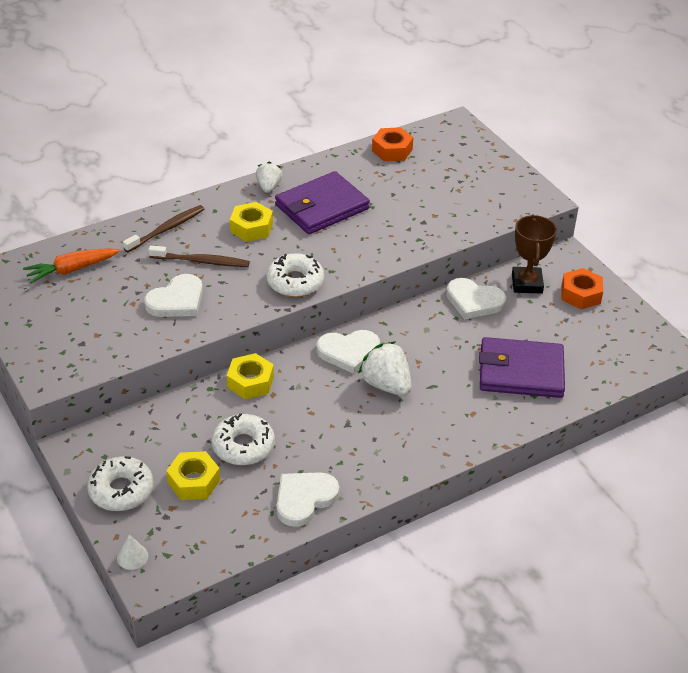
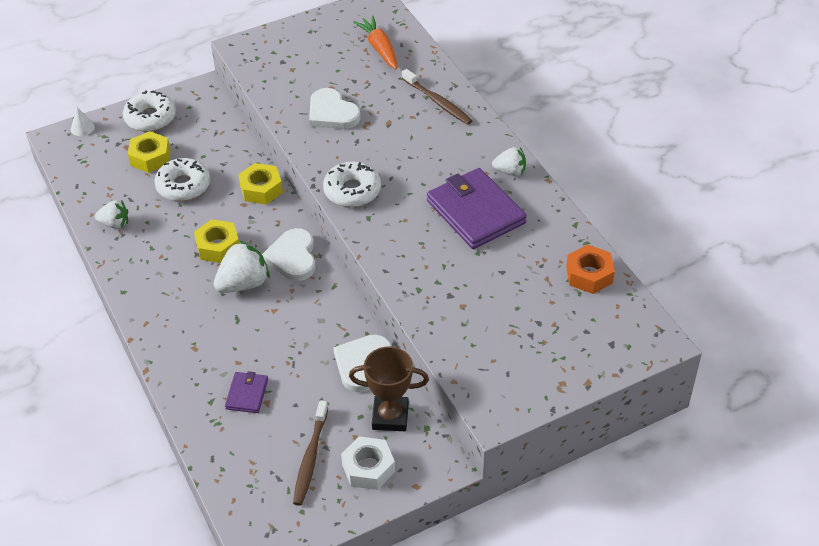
camera: 95 degrees right, 5 degrees up
brown toothbrush [148,245,250,267] -> brown toothbrush moved to [293,401,328,506]
yellow nut [230,202,273,242] -> yellow nut moved to [194,219,239,263]
white heart [277,472,339,527] -> white strawberry [95,200,128,229]
purple wallet [479,337,565,398] -> purple wallet [225,371,268,413], size x0.48
orange nut [561,268,603,310] -> white nut [341,436,395,490]

